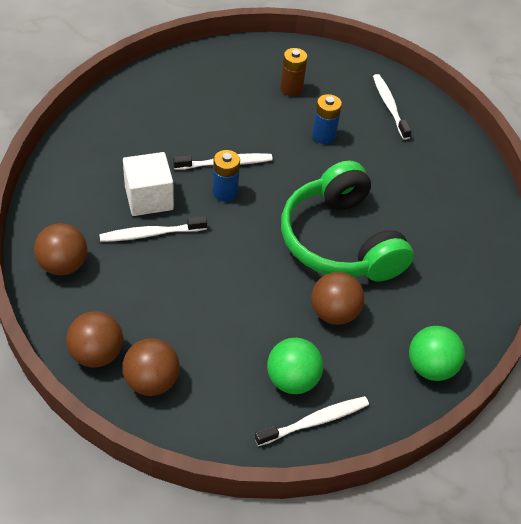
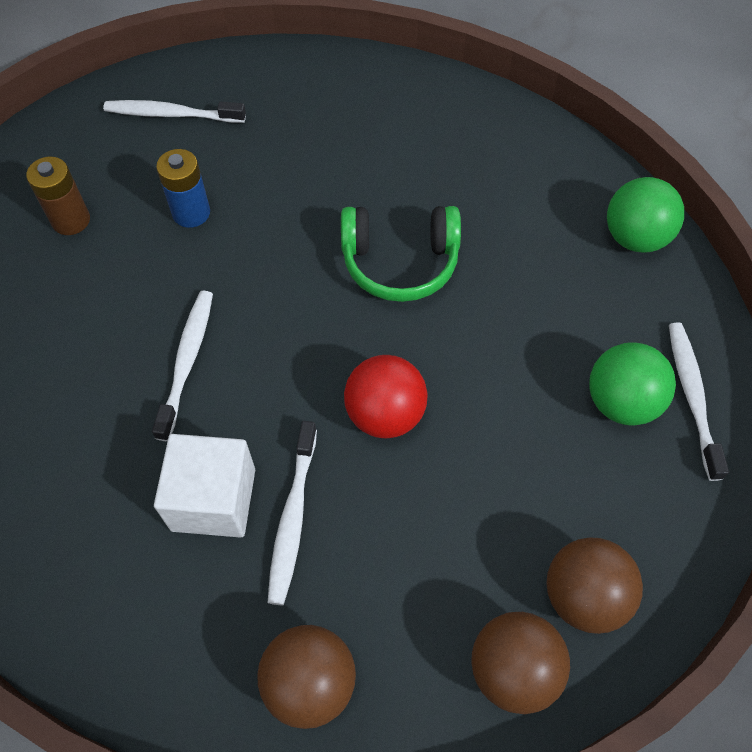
camera: 65 degrees left, 10 degrees up
blue battery [212,150,240,202] -> none
green headphones [281,161,414,281] -> green headphones [341,206,461,302], size x0.63
brown ball [311,272,364,325] -> none
none -> red ball [344,355,428,438]

